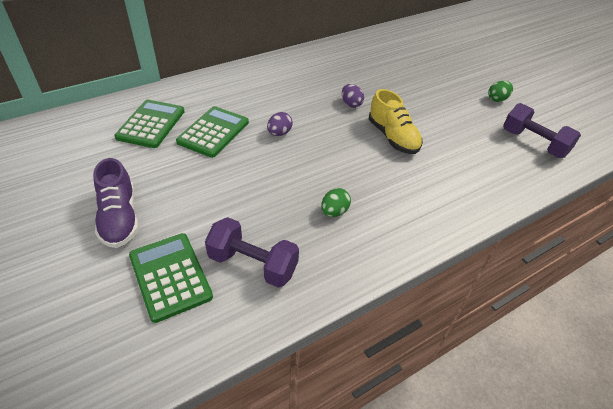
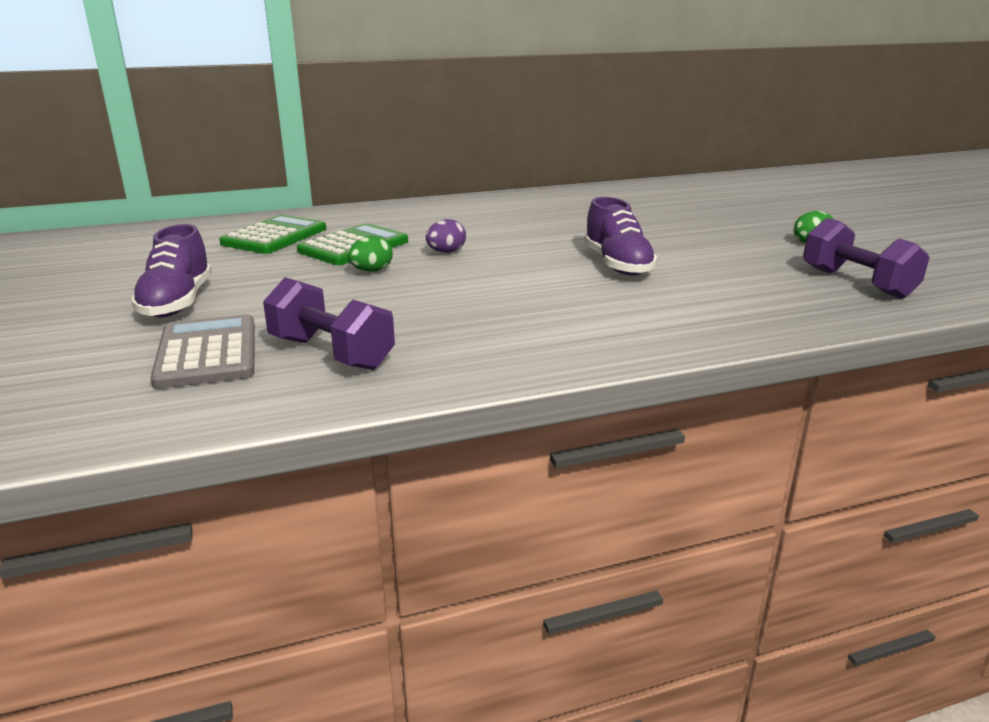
camera: 15 degrees right, 20 degrees down
green calculator [129,233,213,323] -> grey calculator [150,314,255,389]
green egg [321,188,351,217] -> green egg moved to [348,236,393,272]
purple egg [342,84,364,108] -> none
yellow shoe [369,89,423,154] -> purple shoe [584,197,657,276]

